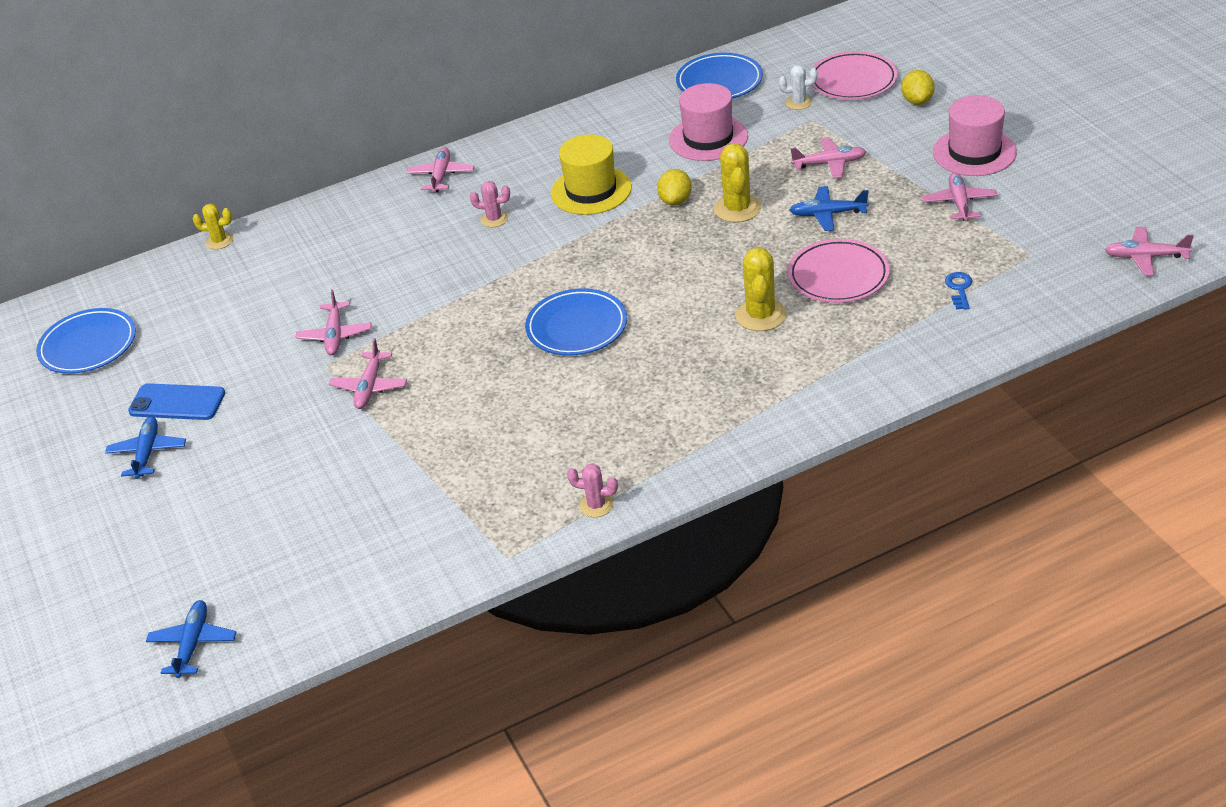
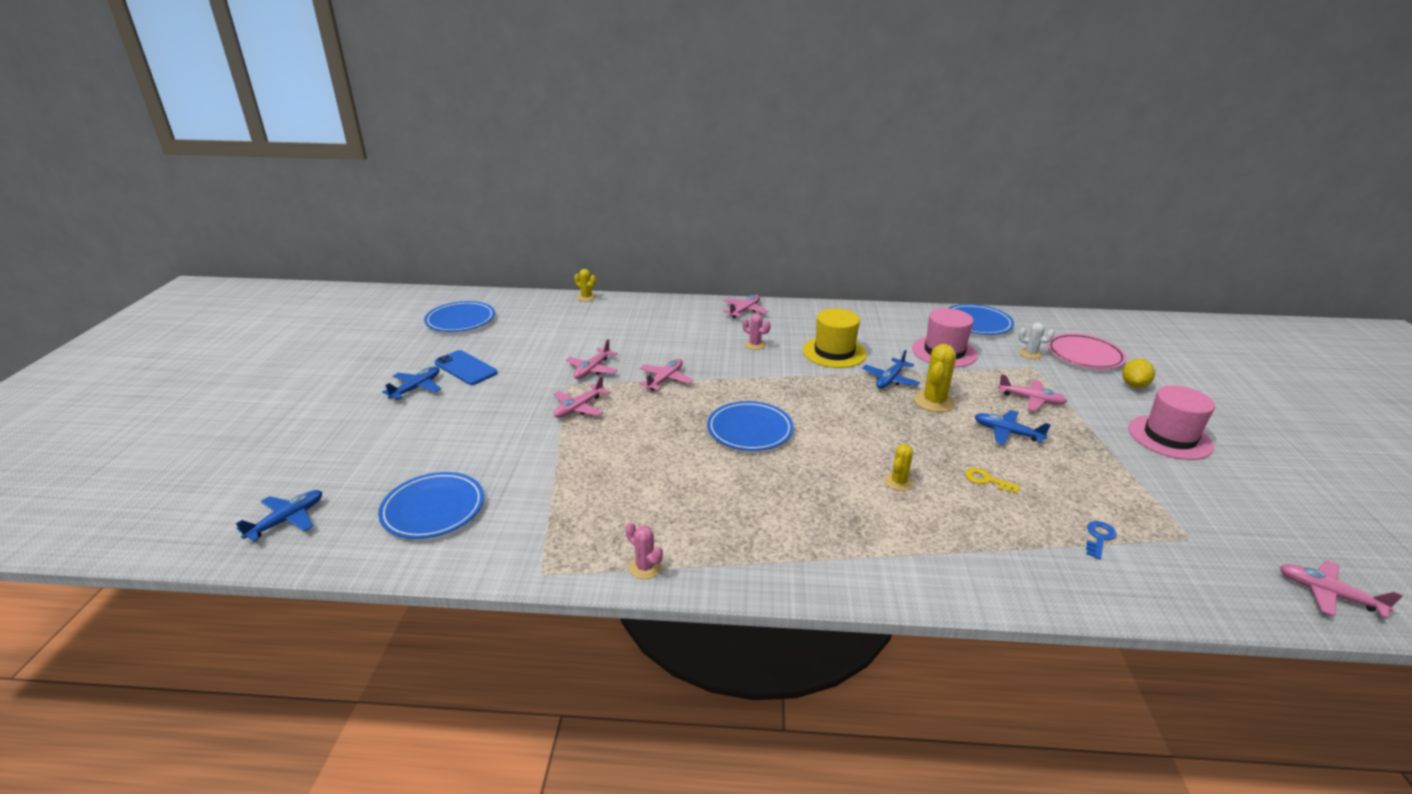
camera: 25 degrees right, 10 degrees down
yellow lemon [657,169,692,206] -> blue plane [862,350,920,389]
yellow cactus [735,247,787,331] -> yellow cactus [885,444,913,491], size x0.60
pink plate [788,239,890,303] -> yellow key [965,468,1020,494]
pink plane [922,172,997,221] -> pink plane moved to [639,359,693,391]
none -> blue plate [378,472,484,539]

